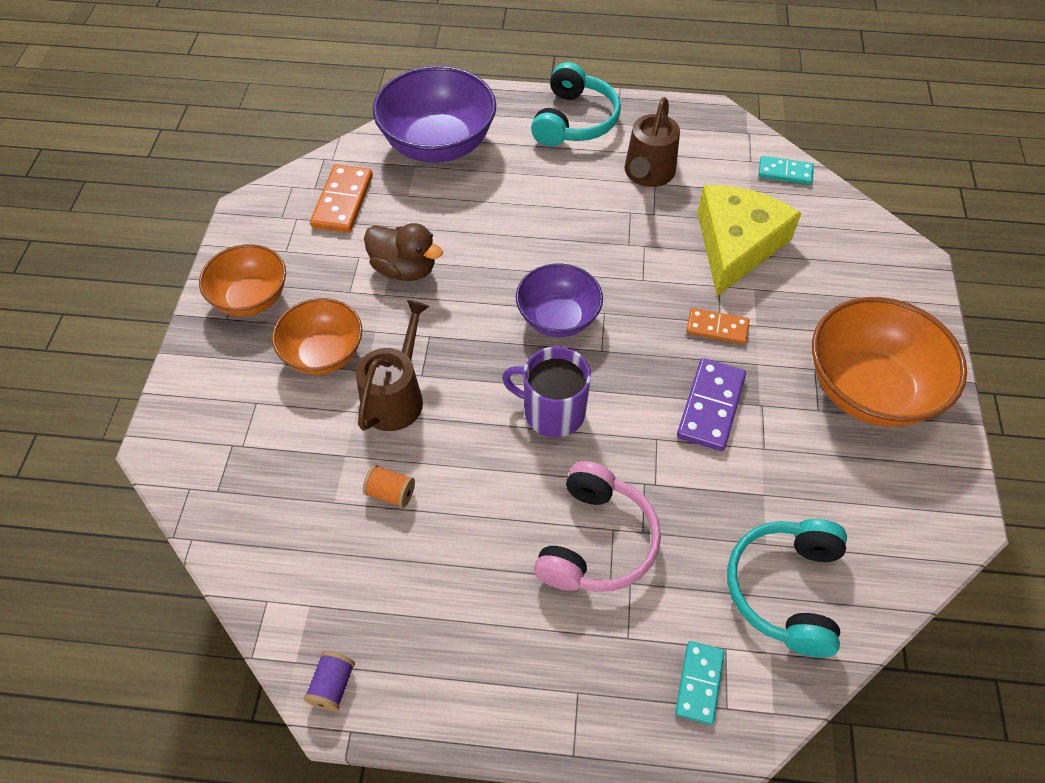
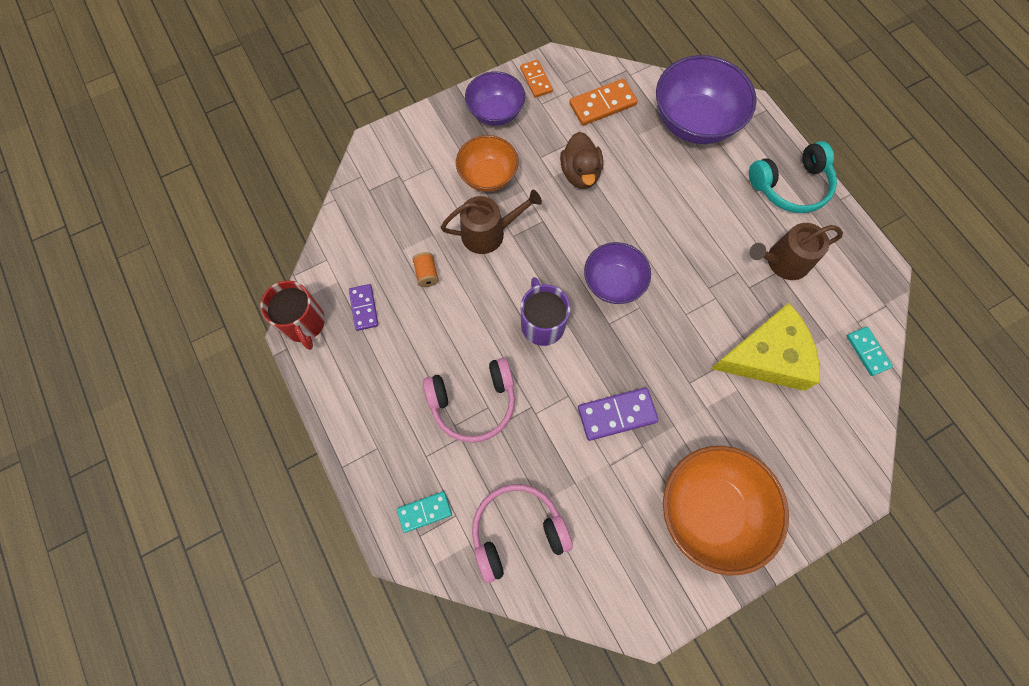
camera: 55 degrees right, 15 degrees up
orange bowl [199,244,286,316] -> purple bowl [465,71,525,126]
purple spool [304,651,355,711] -> red mug [260,281,325,350]
orange domino [686,308,750,344] -> orange domino moved to [520,60,553,98]
turquoise headphones [727,519,847,657] -> pink headphones [472,484,573,583]
none -> purple domino [349,284,378,331]

